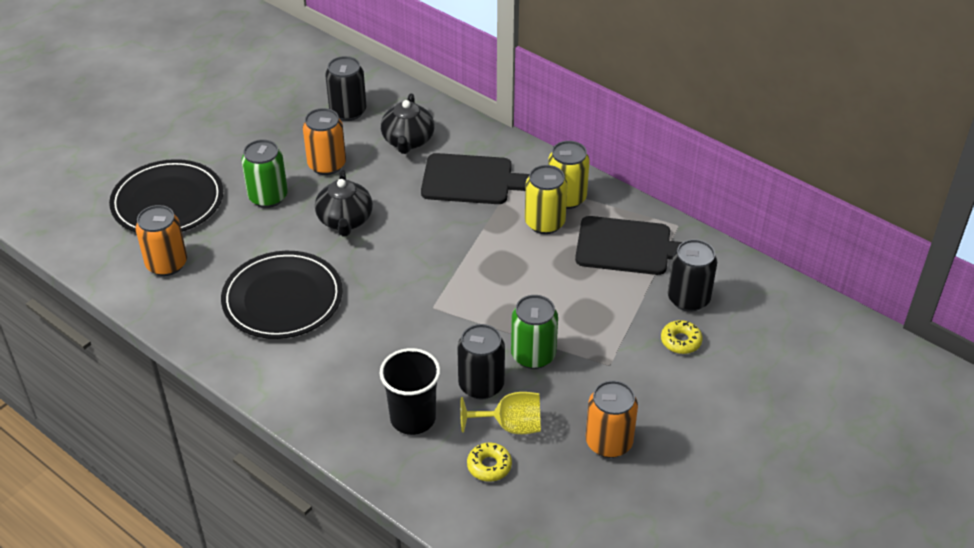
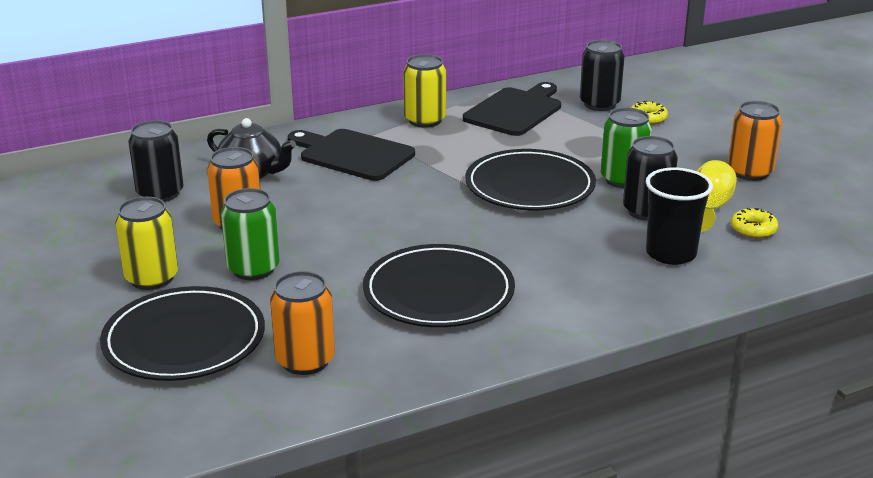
camera: 65 degrees left, 15 degrees down
black teapot [315,169,373,236] -> none
black cutting board [421,153,529,204] -> black cutting board turned 90 degrees counterclockwise [288,129,415,181]
yellow can [525,165,568,234] -> yellow can moved to [115,197,178,290]
none -> black plate [465,149,596,210]

